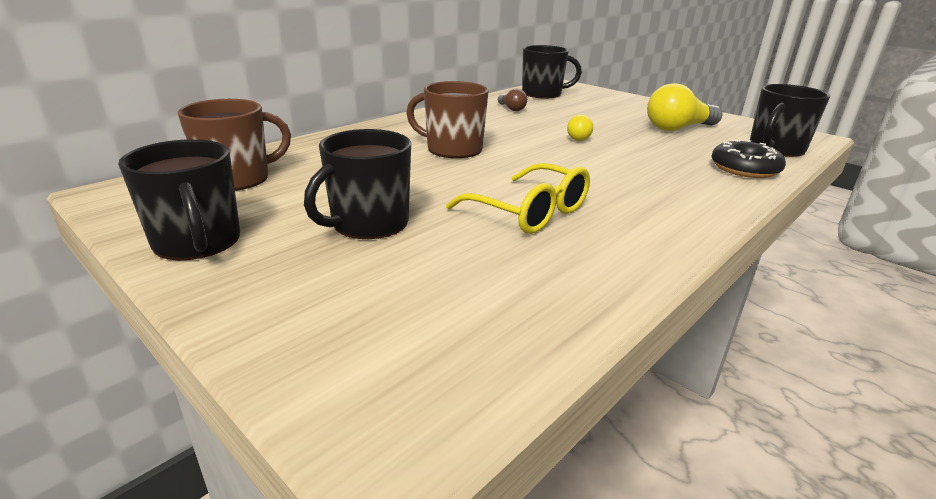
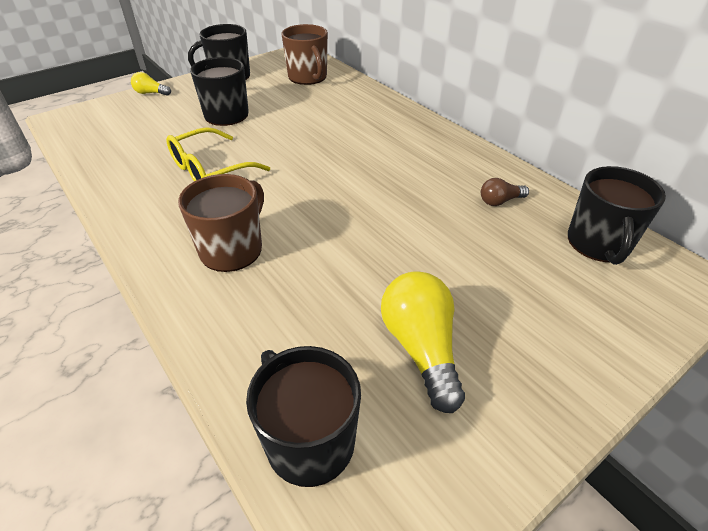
camera: 100 degrees right, 15 degrees up
brown mug [406,81,489,158] -> brown mug moved to [178,174,264,272]
yellow light bulb [567,115,593,141] -> yellow light bulb moved to [131,72,171,96]
black donut [711,139,786,178] -> none

